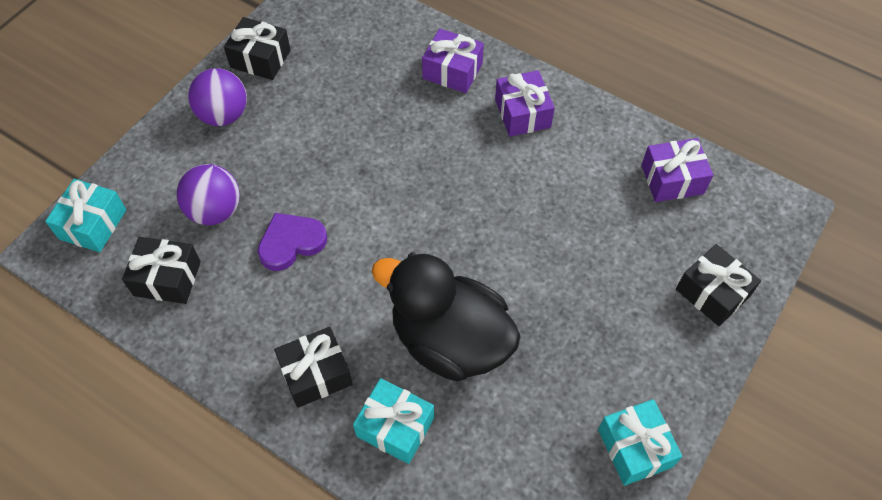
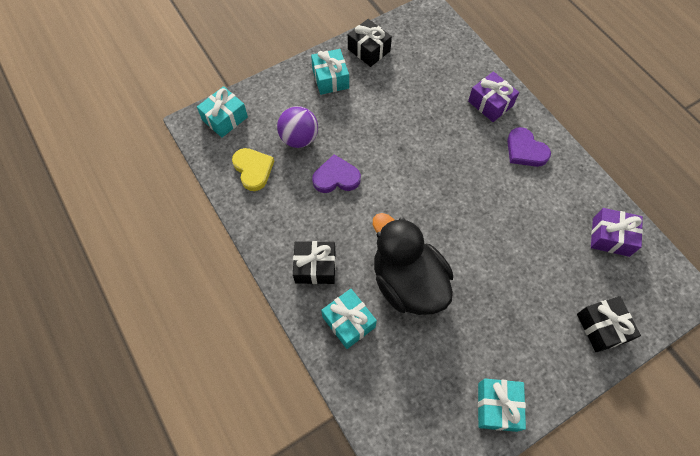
camera: 25 degrees right, 5 degrees up
black gift [122,237,201,304] -> yellow heart [232,148,274,191]
purple ball [188,68,247,126] -> turquoise gift [311,49,349,95]
purple gift [495,70,555,137] -> purple heart [507,127,551,167]

